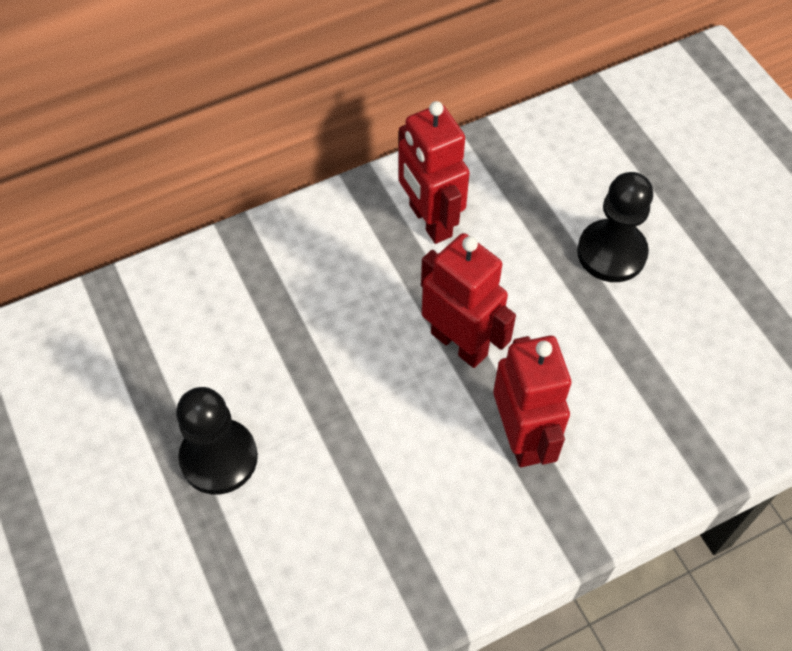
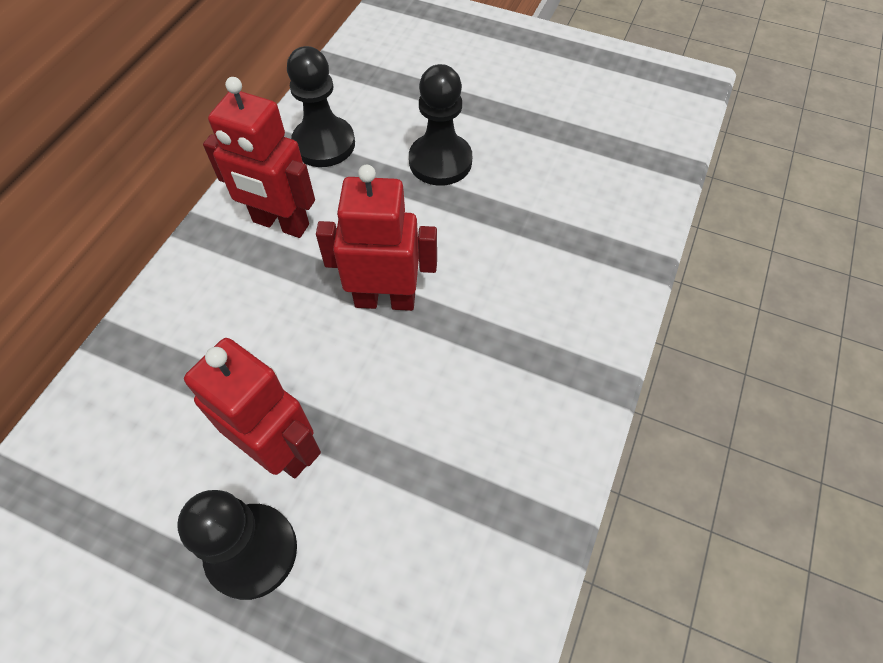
camera: 40 degrees left, 0 degrees up
red robot [493,336,571,467] -> red robot moved to [184,338,321,478]
none -> black pawn [287,46,355,167]

